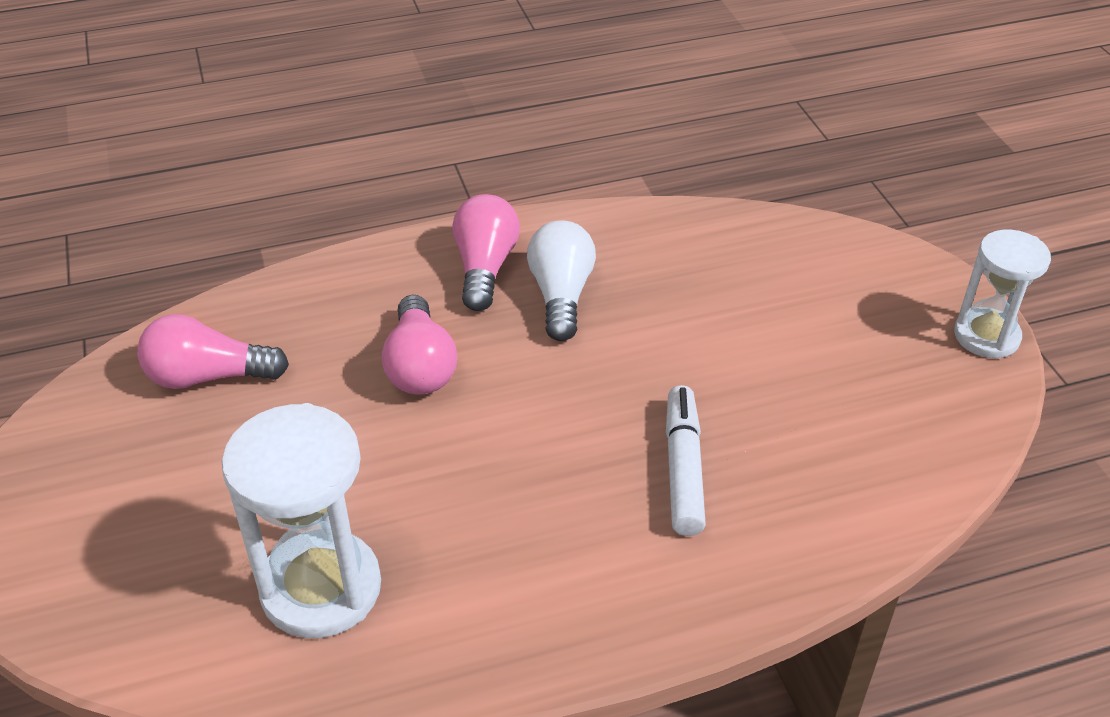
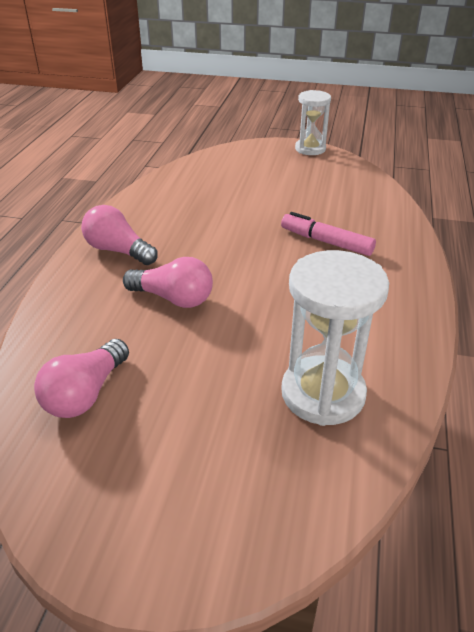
camera: 60 degrees left, 5 degrees down
white light bulb [527,220,596,341] -> none
white marker [666,385,706,536] -> pink marker [281,212,376,256]

